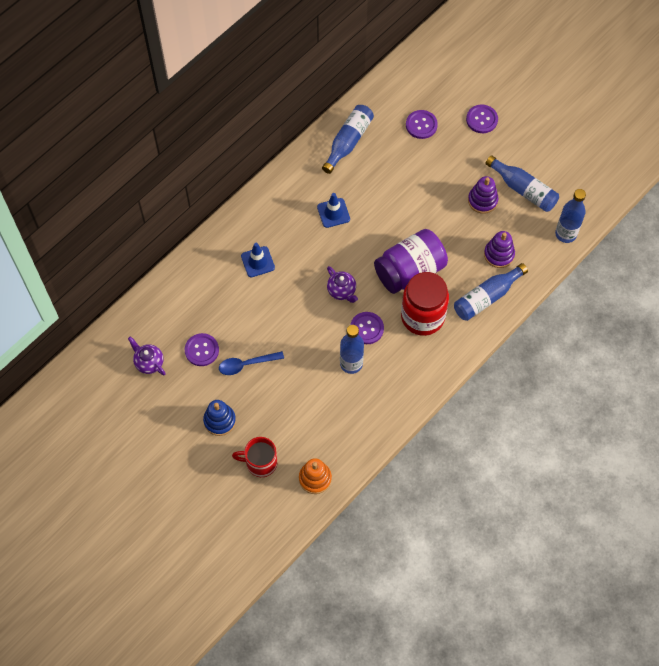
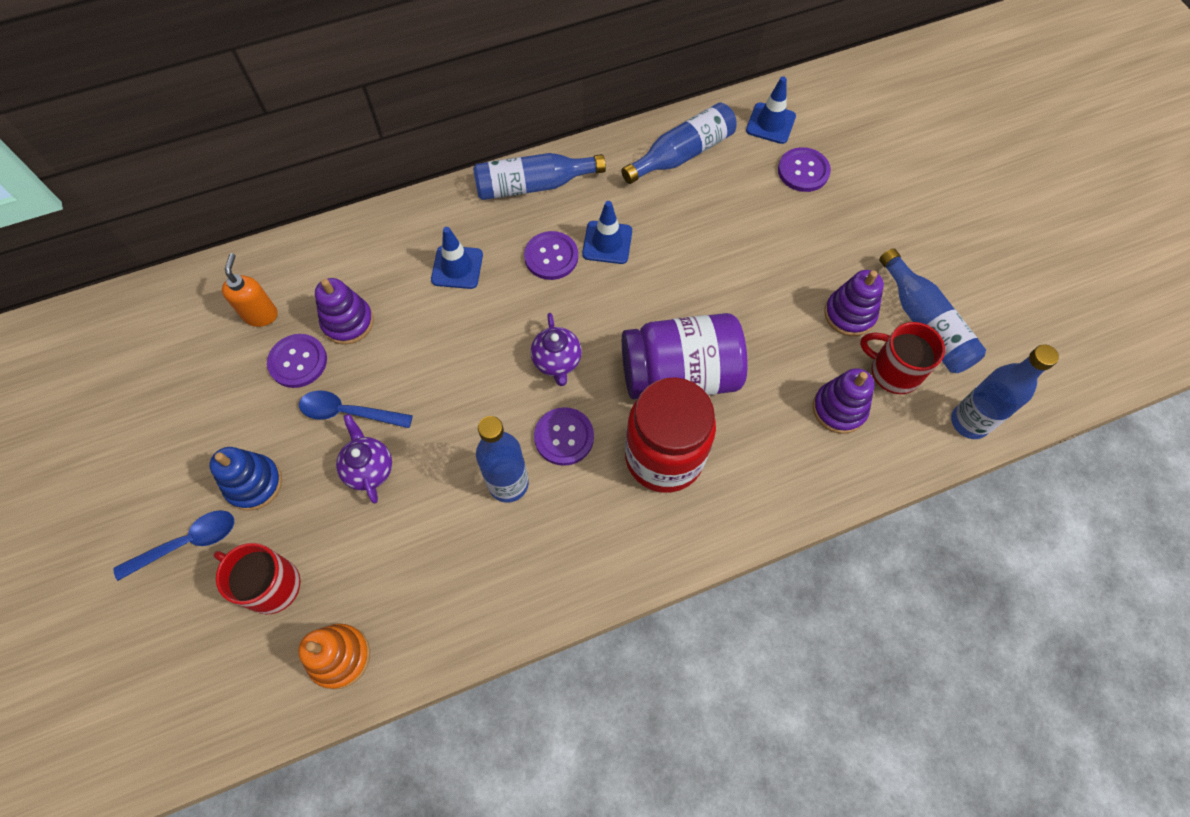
camera: 25 degrees right, 0 degrees up
purple teapot [128,336,166,376] -> purple teapot moved to [336,414,392,503]
blue bottle [454,263,528,321] -> blue bottle moved to [473,153,606,200]
purple button [466,105,498,133] -> purple button moved to [524,231,578,280]
none -> blue spoon [113,510,234,581]
none -> orange soap dispenser [222,253,278,327]
none -> purple stacking toy [315,278,374,345]
none -> blue traffic cone [746,77,796,144]
none -> red mug [860,322,945,394]

